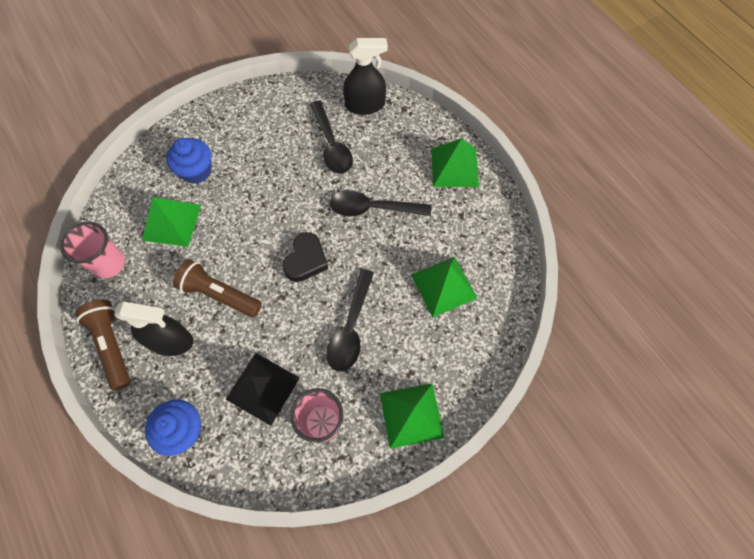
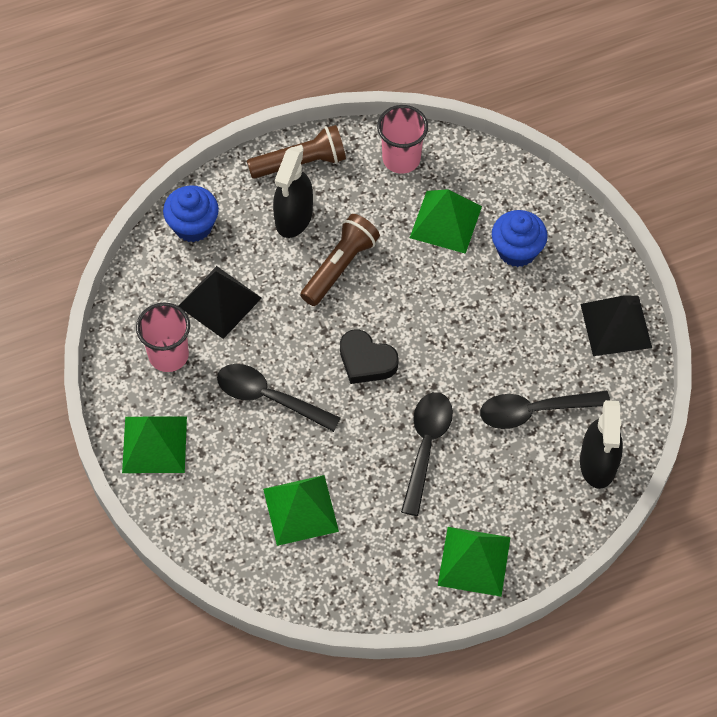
camera: 100 degrees right, 5 degrees down
none -> black pyramid [580,295,652,356]

